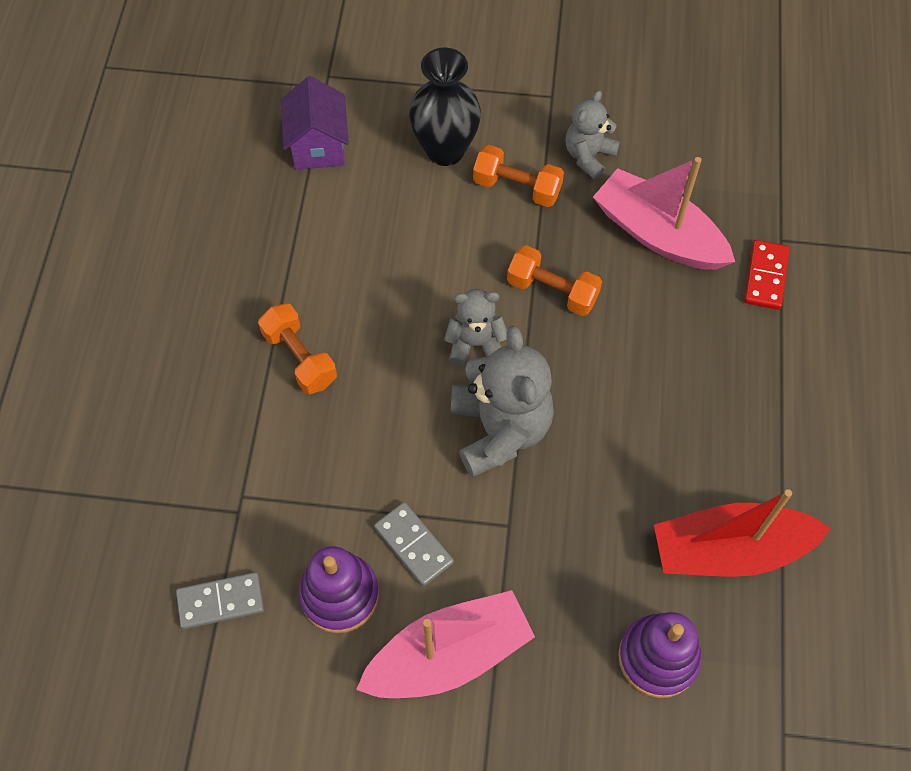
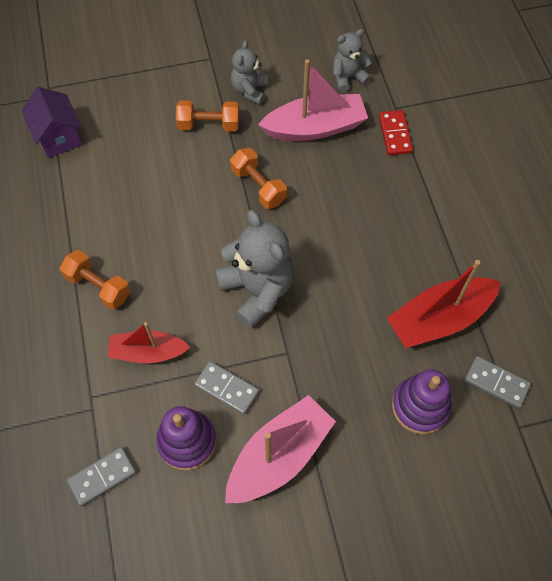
camera: 20 degrees left, 0 degrees up
black vase [409,48,481,166] -> none
grey teddy bear [444,289,507,366] -> grey teddy bear moved to [333,29,372,92]
orange dumbbell [507,245,602,316] -> orange dumbbell turned 45 degrees clockwise [230,148,287,209]
pink boat [593,157,735,270] -> pink boat turned 150 degrees clockwise [258,59,368,141]
none -> red boat [107,322,190,363]
none -> grey domino [465,356,531,408]

